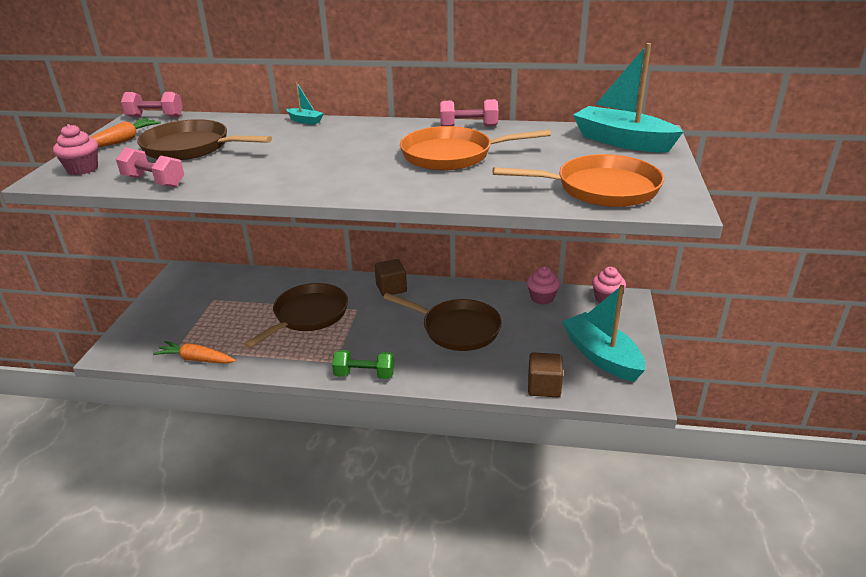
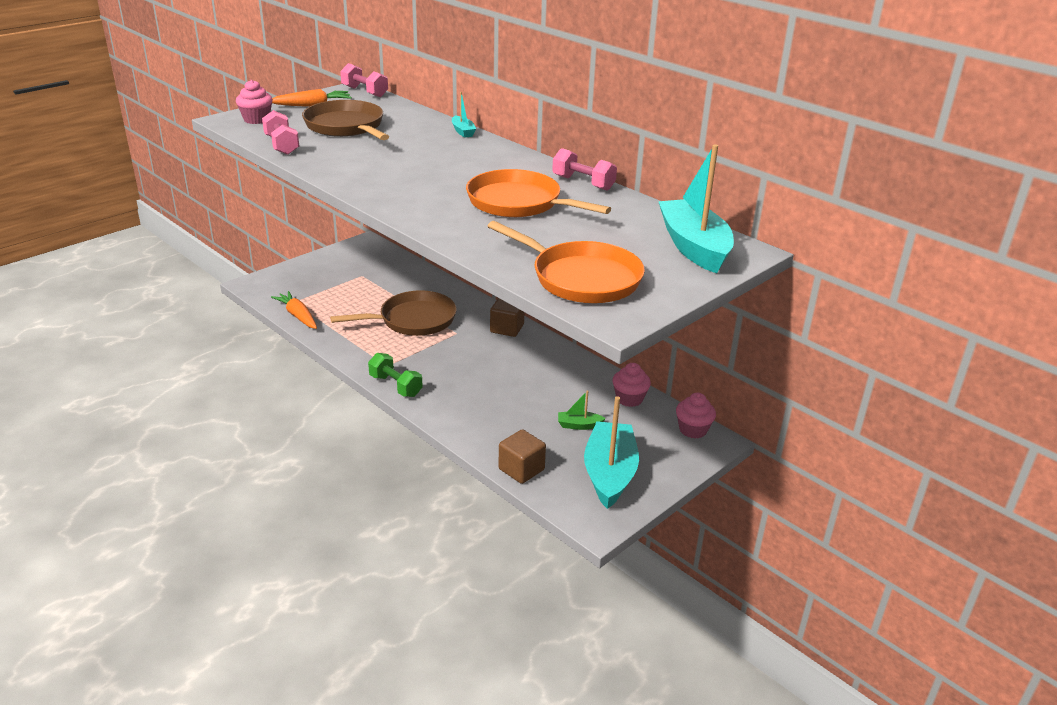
camera: 35 degrees right, 0 degrees up
brown pan [383,293,502,351] -> none
none -> green boat [558,391,606,430]

